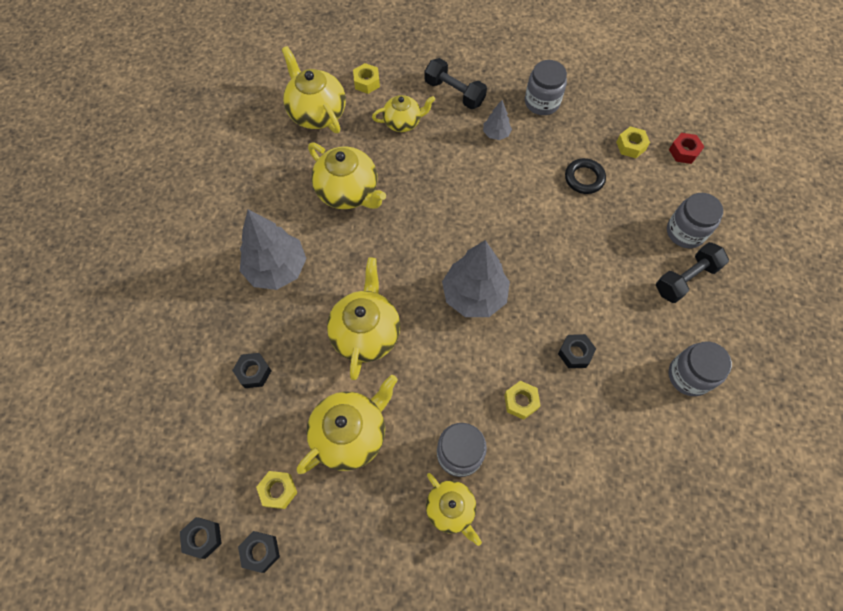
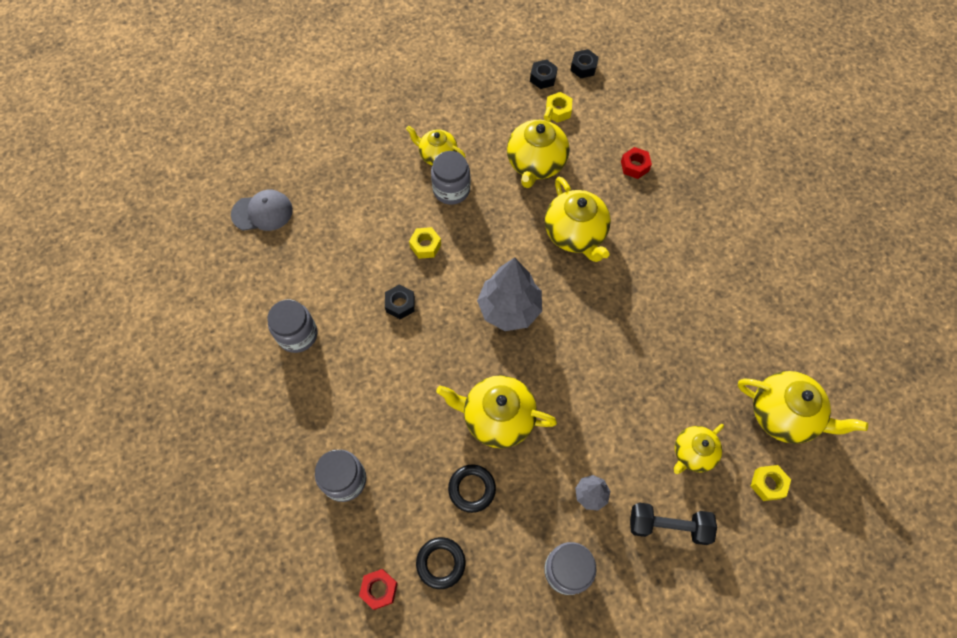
camera: 150 degrees right, 0 degrees up
black nut [232,353,272,388] -> red nut [621,147,652,179]
grey tree [240,210,307,290] -> none
yellow teapot [308,142,386,209] -> yellow teapot moved to [436,375,557,448]
yellow nut [616,126,650,158] -> black ring [416,537,465,589]
black dumbbell [656,242,729,303] -> none
none -> grey cap [231,190,293,231]

